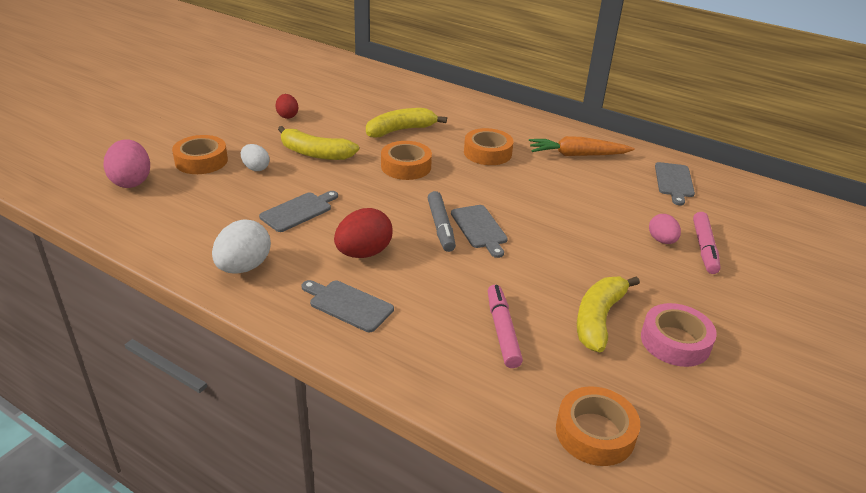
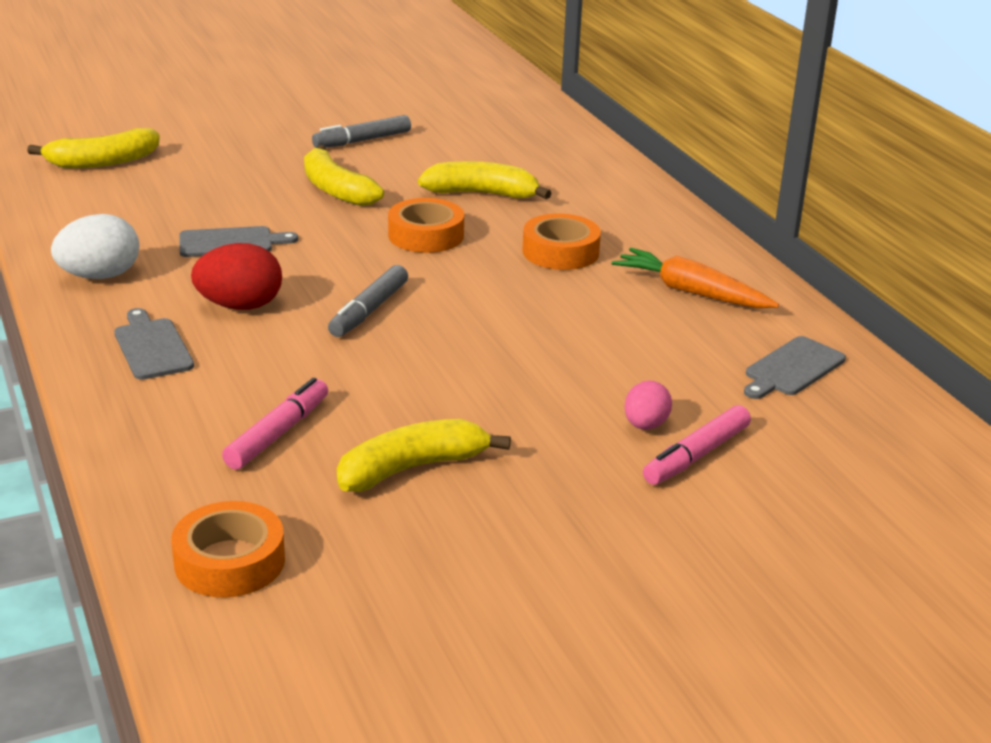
camera: 35 degrees right, 5 degrees down
pink egg [103,139,150,188] -> yellow banana [27,128,160,168]
orange tape [172,135,228,174] -> none
white egg [241,144,270,171] -> none
red egg [275,94,298,119] -> grey marker [312,115,411,148]
grey cutting board [451,205,508,258] -> none
pink tape [641,303,717,367] -> none

